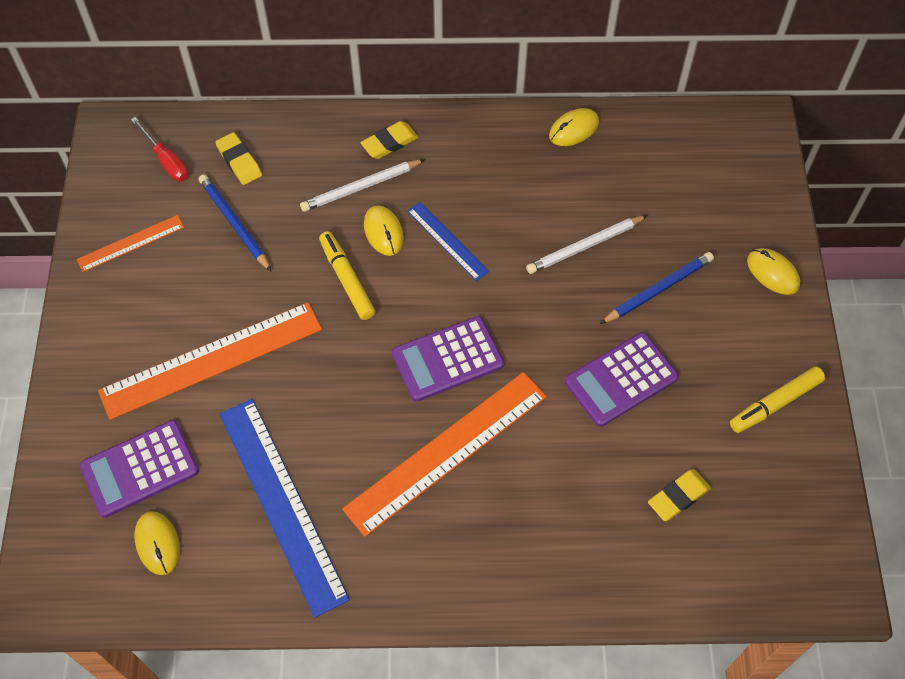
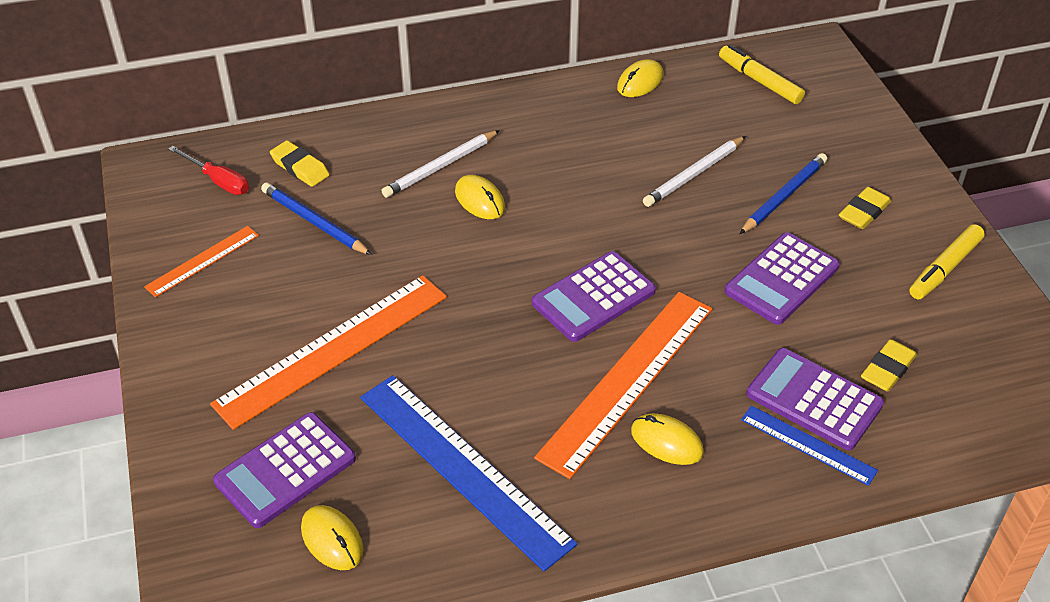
camera: 15 degrees left, 15 degrees down
yellow marker [319,231,375,320] -> yellow marker moved to [719,45,805,104]
yellow eraser [360,121,418,159] -> yellow eraser moved to [839,187,892,229]
blue ruler [407,202,489,281] -> blue ruler moved to [741,406,878,486]
yellow mouse [747,248,800,295] -> yellow mouse moved to [631,413,704,465]
none -> purple calculator [747,348,884,450]

